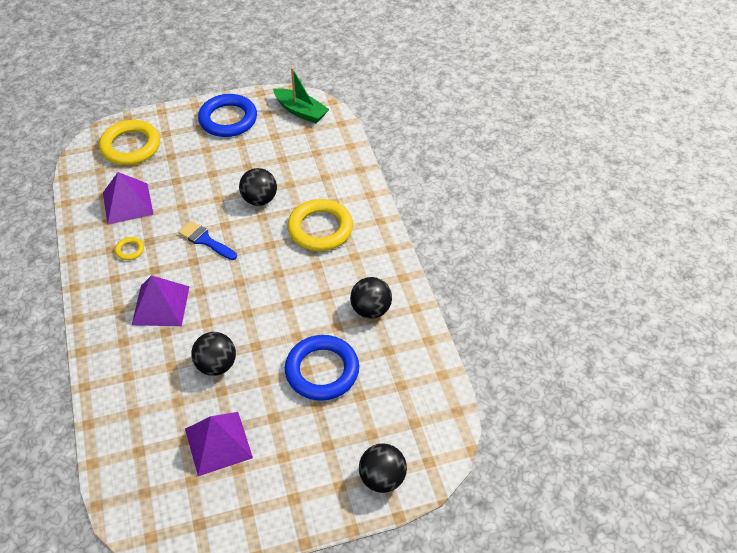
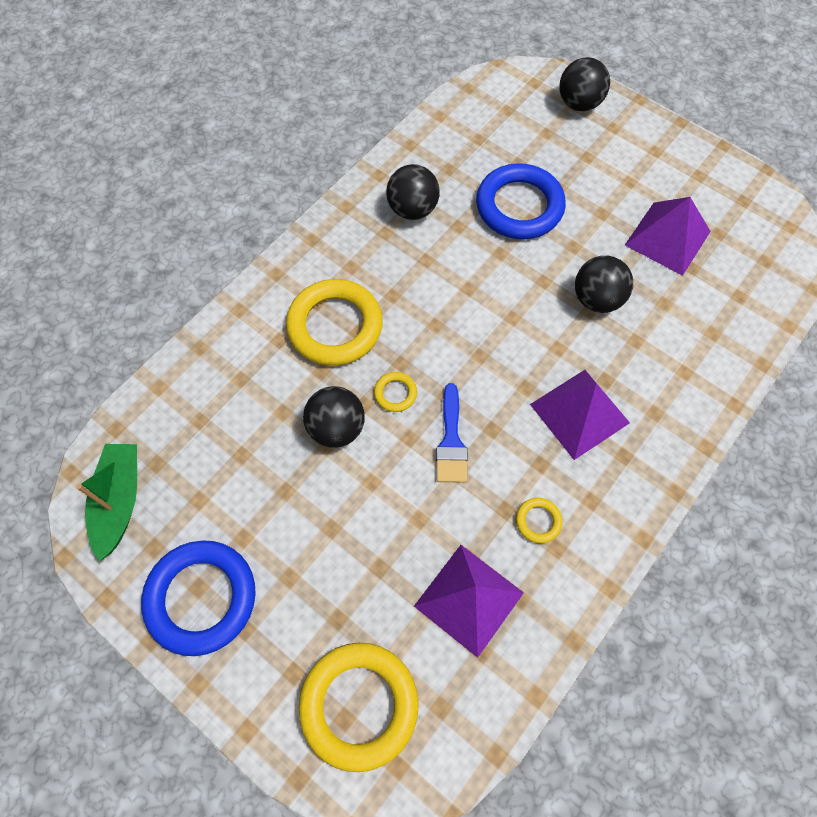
camera: 125 degrees left, 15 degrees up
none -> yellow ring [374,372,417,412]

